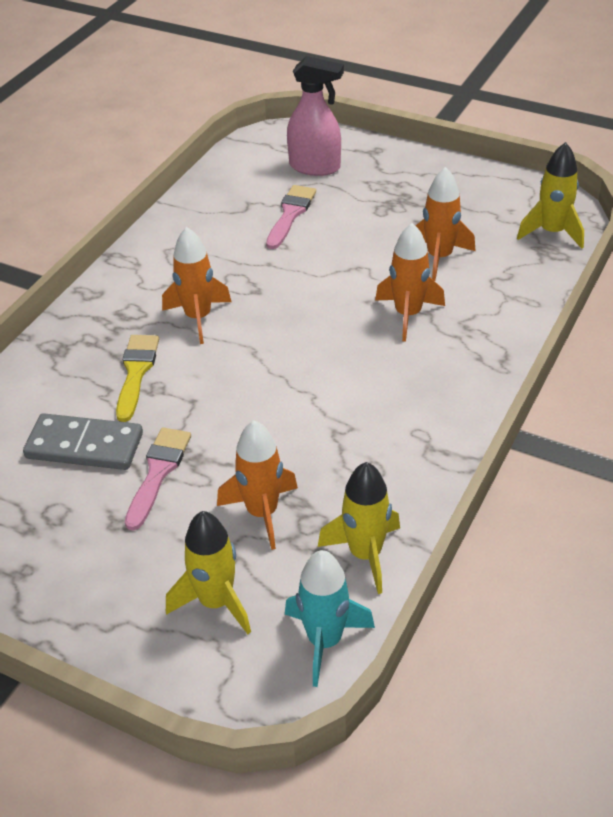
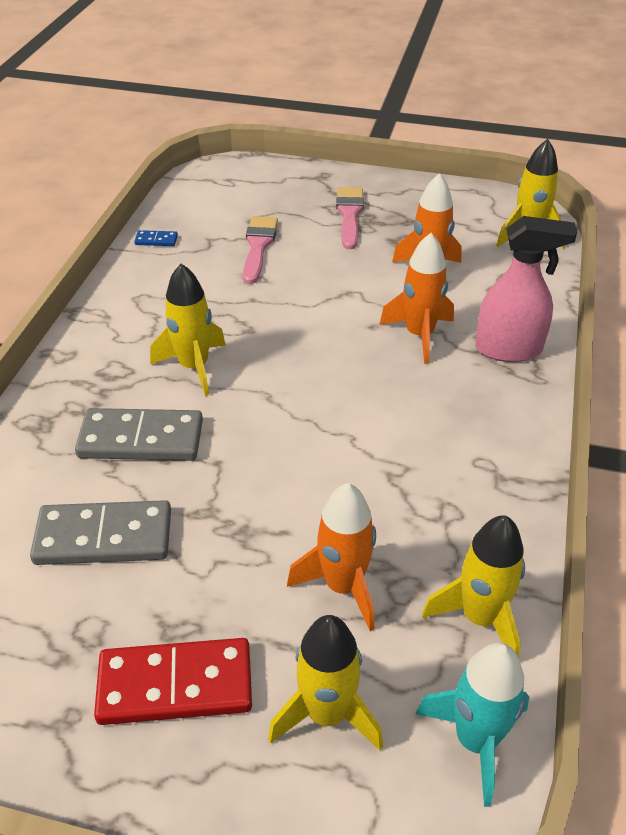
camera: 15 degrees left, 0 degrees up
yellow brush [116,335,159,422] -> grey domino [75,408,203,461]
pink brush [125,427,191,531] -> pink brush moved to [336,187,364,249]
orange rocket [162,227,231,344] -> yellow rocket [150,264,226,396]
pink spray bottle [287,56,344,176] -> pink spray bottle moved to [475,216,577,362]
none -> red domino [94,638,252,725]
none -> blue domino [134,230,178,246]

